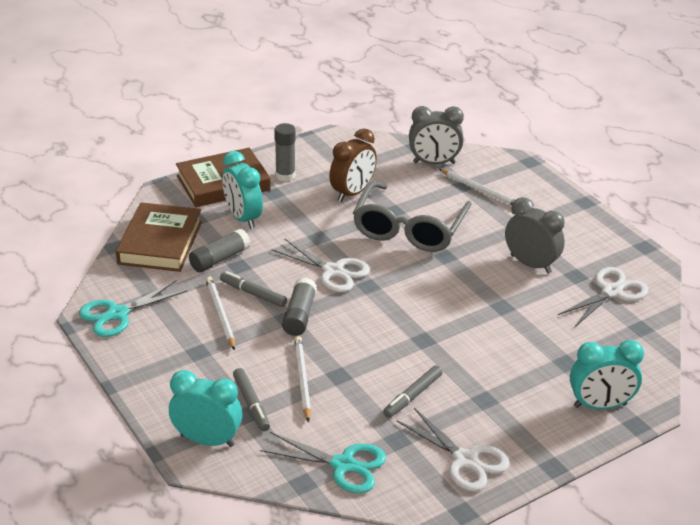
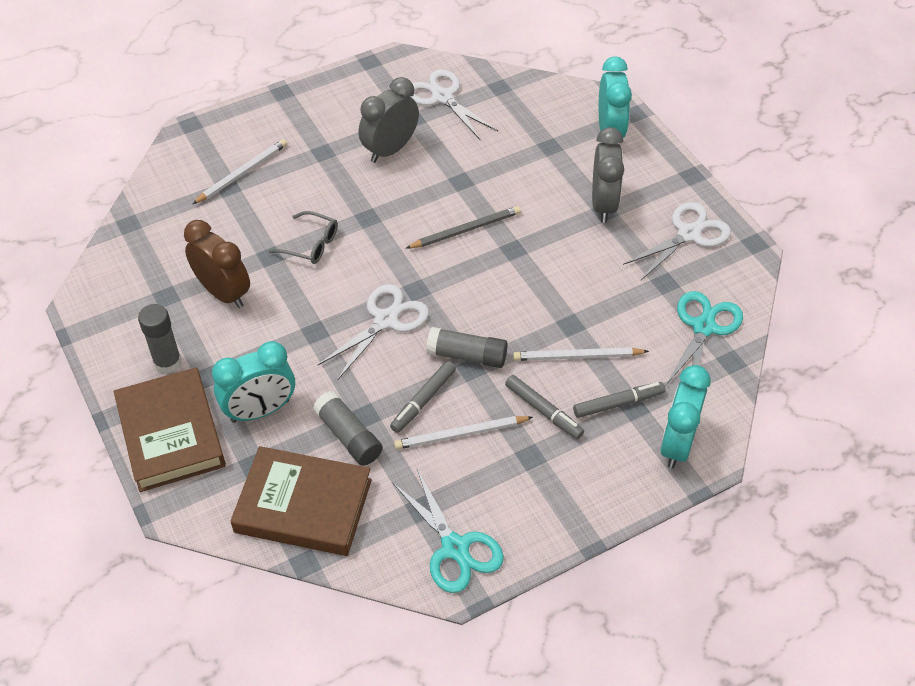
camera: 85 degrees left, 15 degrees up
grey glasses [353,181,472,252] -> grey glasses [269,211,338,264], size x0.46
grey marker [383,365,442,418] -> grey marker moved to [505,375,584,439]
grey clock [409,106,464,164] -> grey clock moved to [592,127,624,223]
none -> grey pencil [406,206,521,248]

